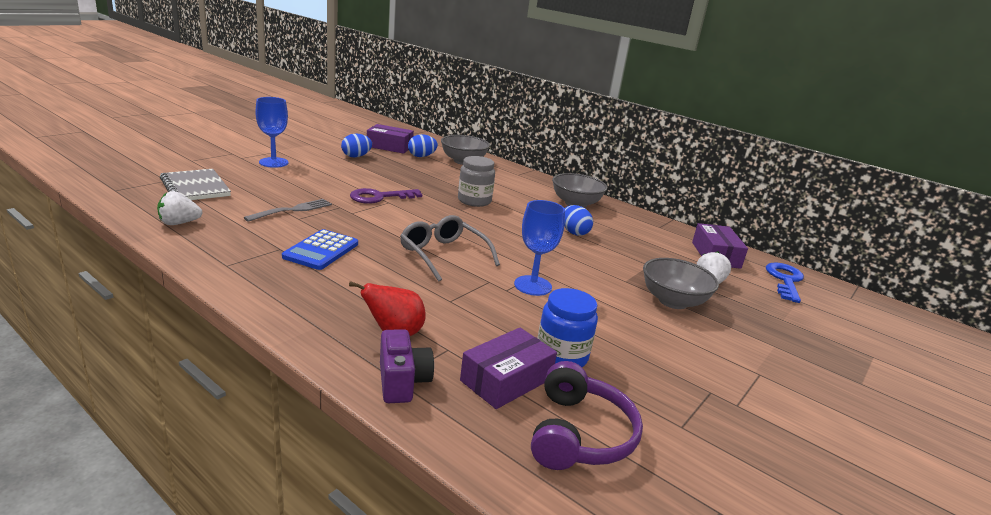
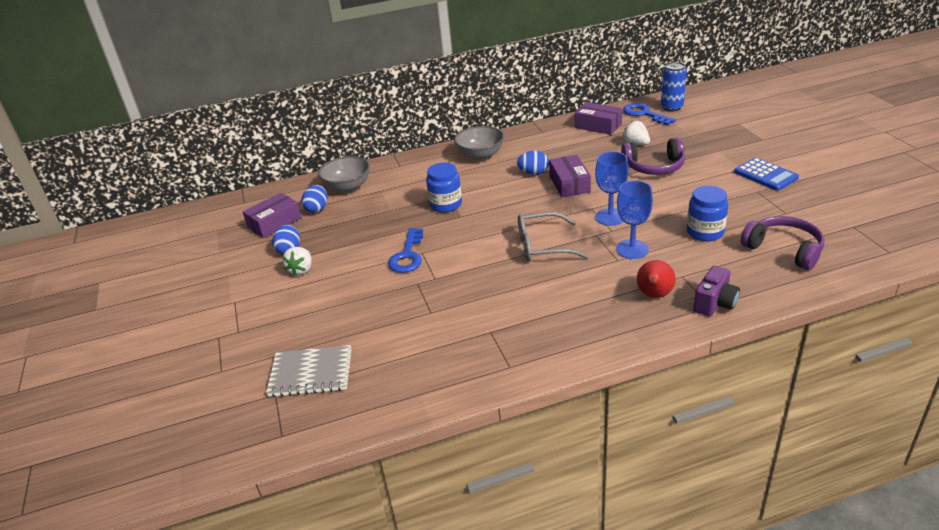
camera: 50 degrees left, 10 degrees up
white strawberry [157,191,203,225] -> white strawberry moved to [283,247,312,276]
grey fork [244,199,332,222] -> none
blue goblet [255,97,289,168] -> blue goblet moved to [616,180,653,259]
blue calculator [282,229,358,270] -> blue calculator moved to [734,158,799,191]
purple key [350,188,422,204] -> blue key [388,228,423,273]
purple camera [380,329,434,403] -> purple camera turned 105 degrees clockwise [694,266,740,316]
grey jar [458,156,495,207] -> blue jar [426,163,462,212]
purple box [460,328,557,409] -> purple box moved to [549,155,591,197]
grey bowl [643,258,719,309] -> purple headphones [621,138,685,175]
none -> blue can [661,62,687,112]

